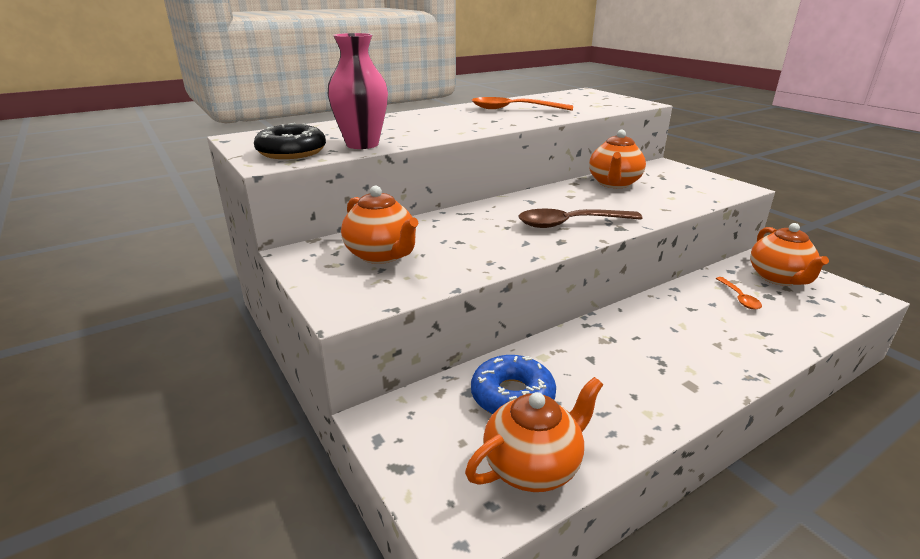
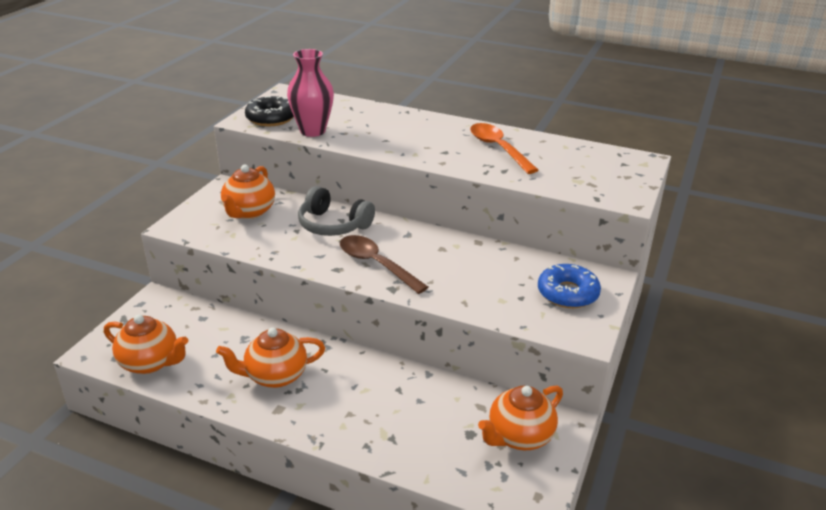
camera: 55 degrees right, 5 degrees up
blue donut [471,355,556,414] -> blue donut moved to [538,264,601,308]
orange teapot [589,130,646,188] -> orange teapot moved to [216,327,325,388]
orange spoon [716,277,762,309] -> none
none -> grey headphones [298,186,375,236]

